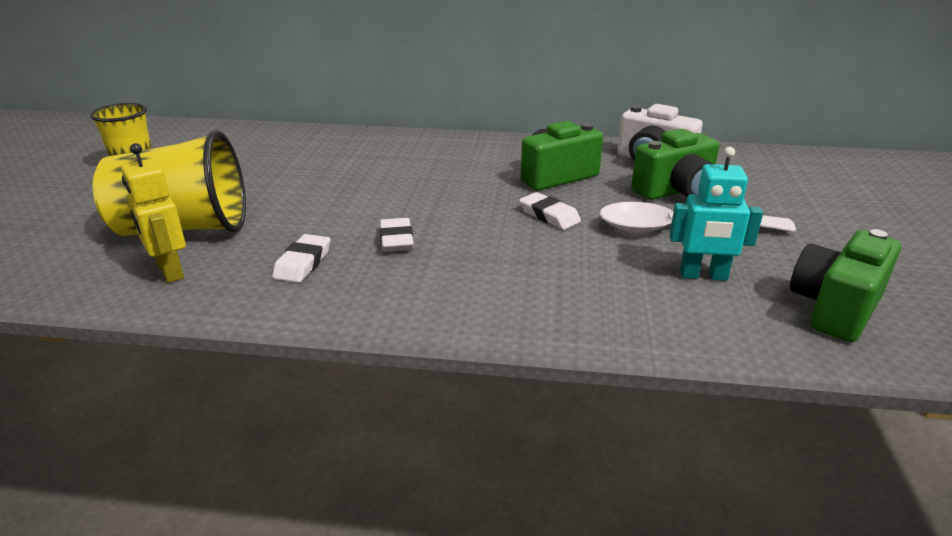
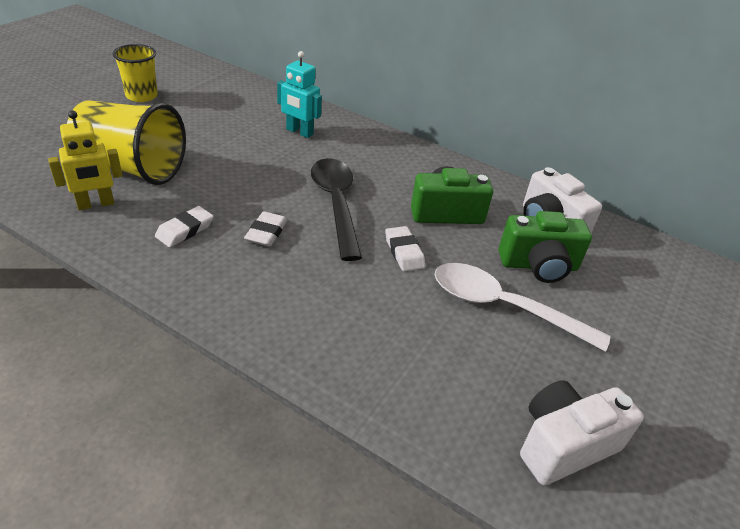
camera: 20 degrees right, 10 degrees up
yellow robot [121,143,186,283] -> yellow robot turned 105 degrees counterclockwise [48,111,123,210]
turquoise robot [669,147,763,281] -> turquoise robot moved to [277,51,322,138]
green camera [790,229,901,342] -> white camera [520,380,644,486]
none -> black spoon [311,158,362,261]

